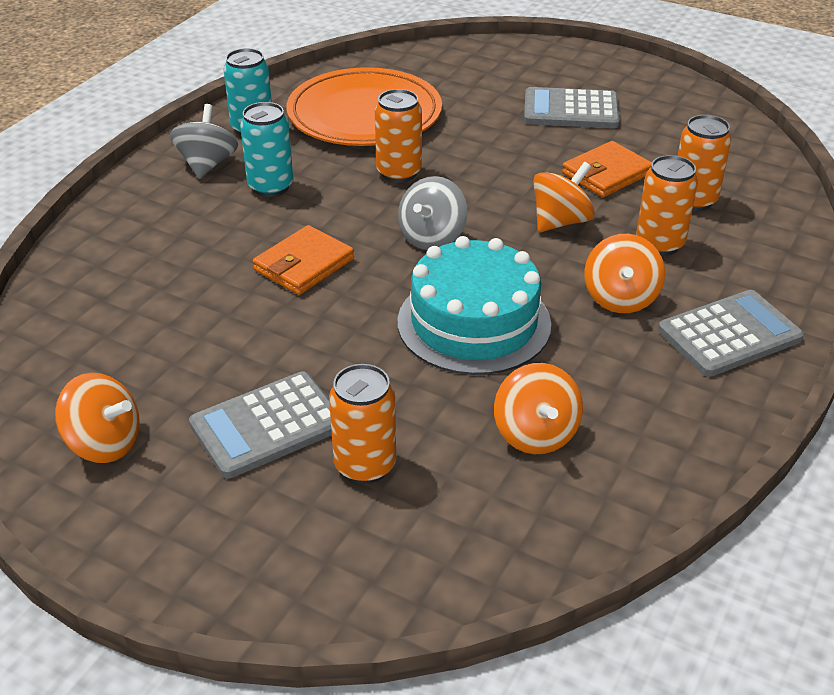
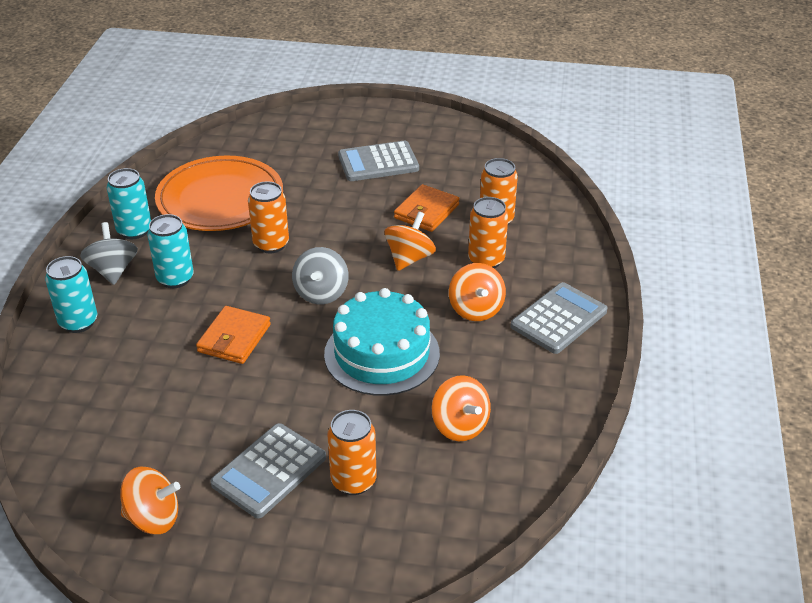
camera: 20 degrees left, 0 degrees up
none -> turquoise can [45,256,97,333]

